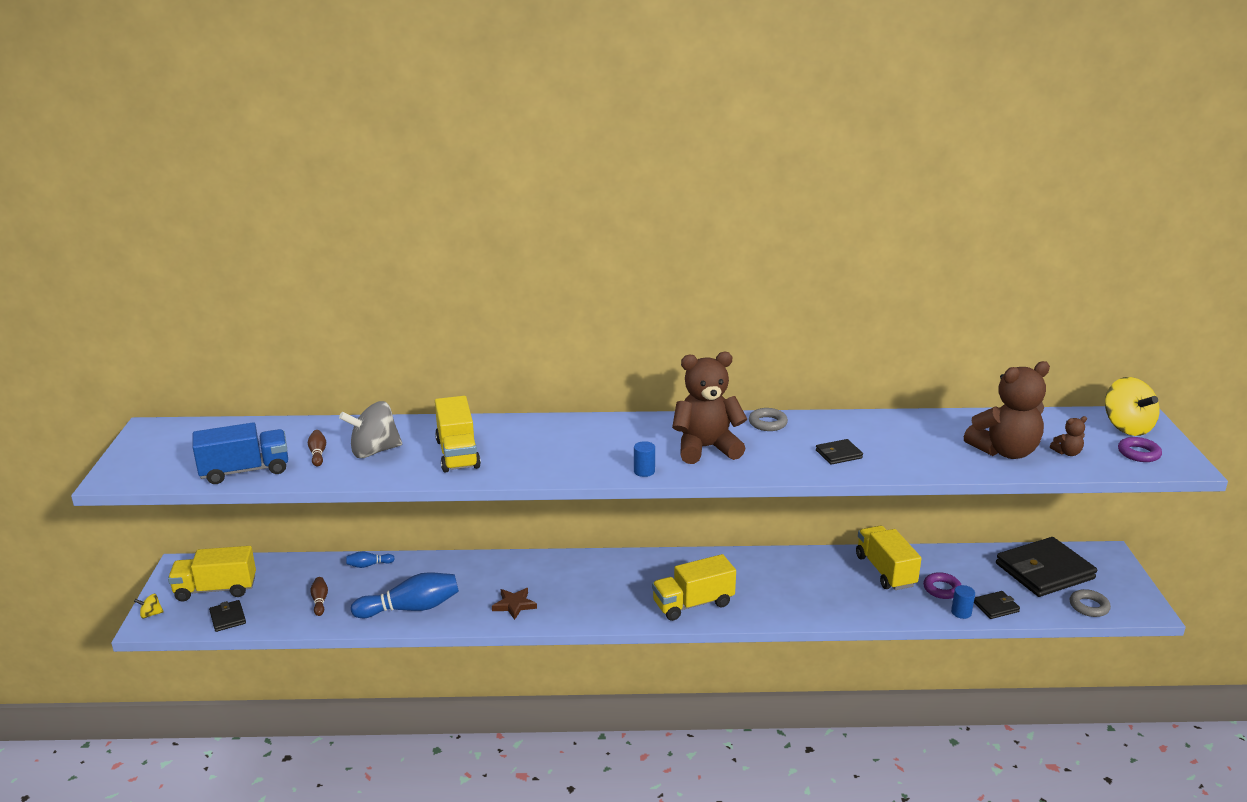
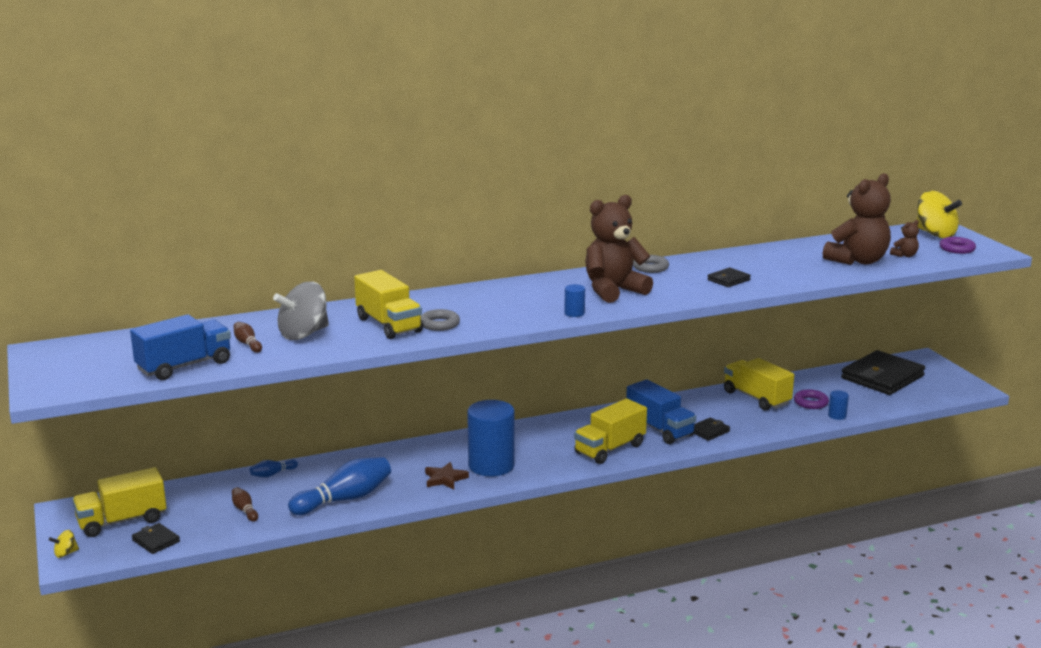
camera: 20 degrees left, 5 degrees down
black wallet [974,591,1020,619] -> black wallet moved to [694,417,730,441]
grey ring [1070,589,1111,617] -> grey ring moved to [421,309,460,331]
none -> blue cylinder [467,400,515,476]
none -> blue truck [626,379,696,444]

